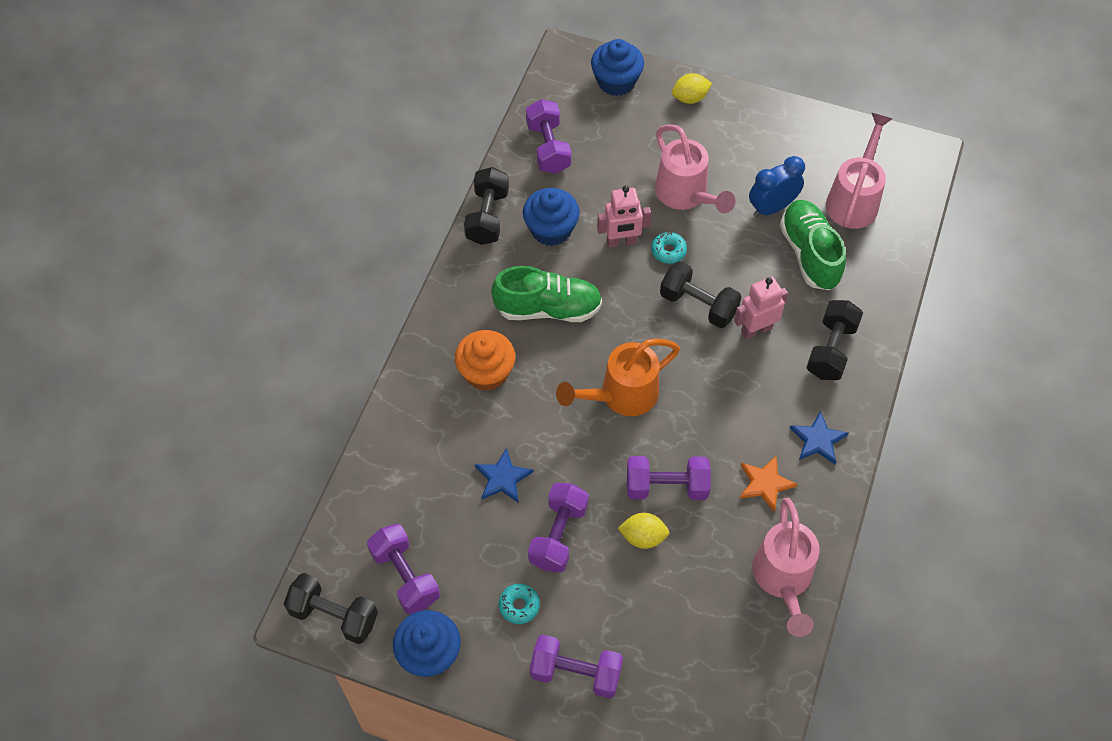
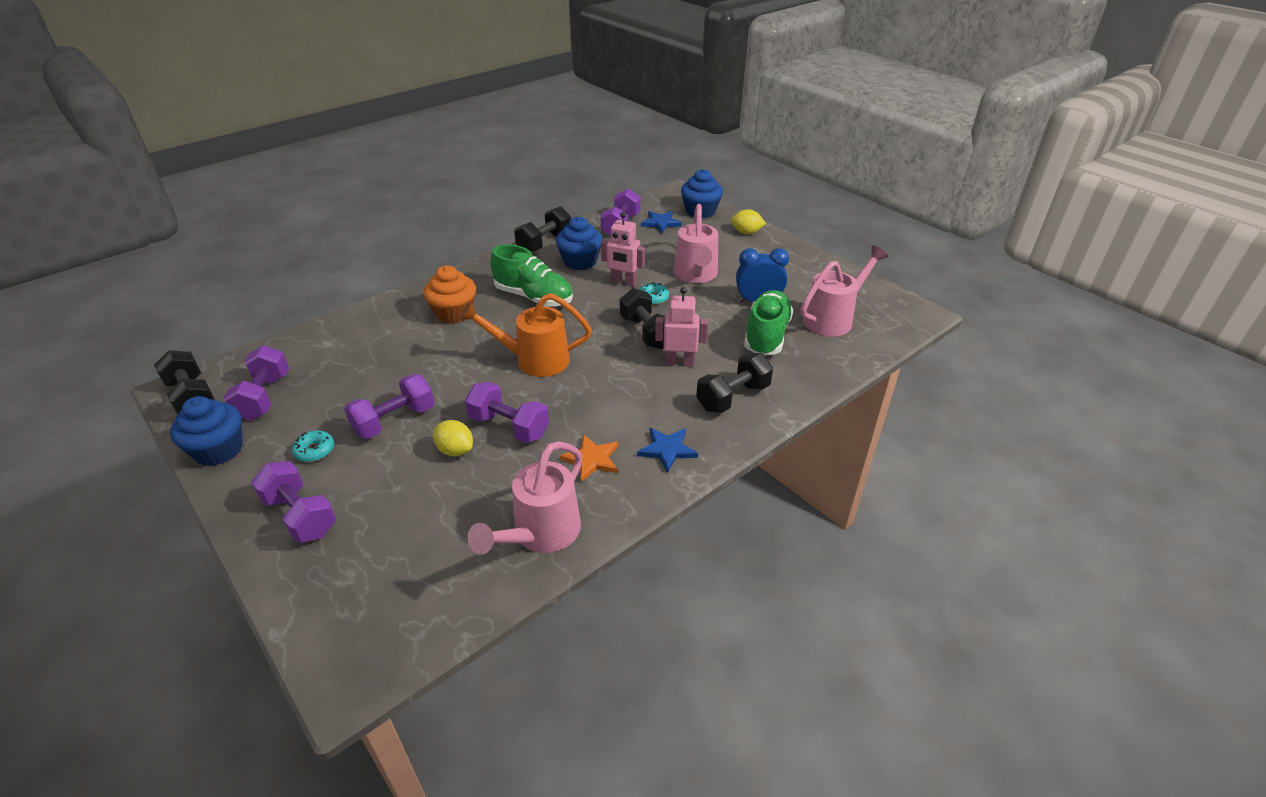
camera: 30 degrees right, 20 degrees down
blue star [475,448,534,502] -> blue star moved to [641,211,682,233]

